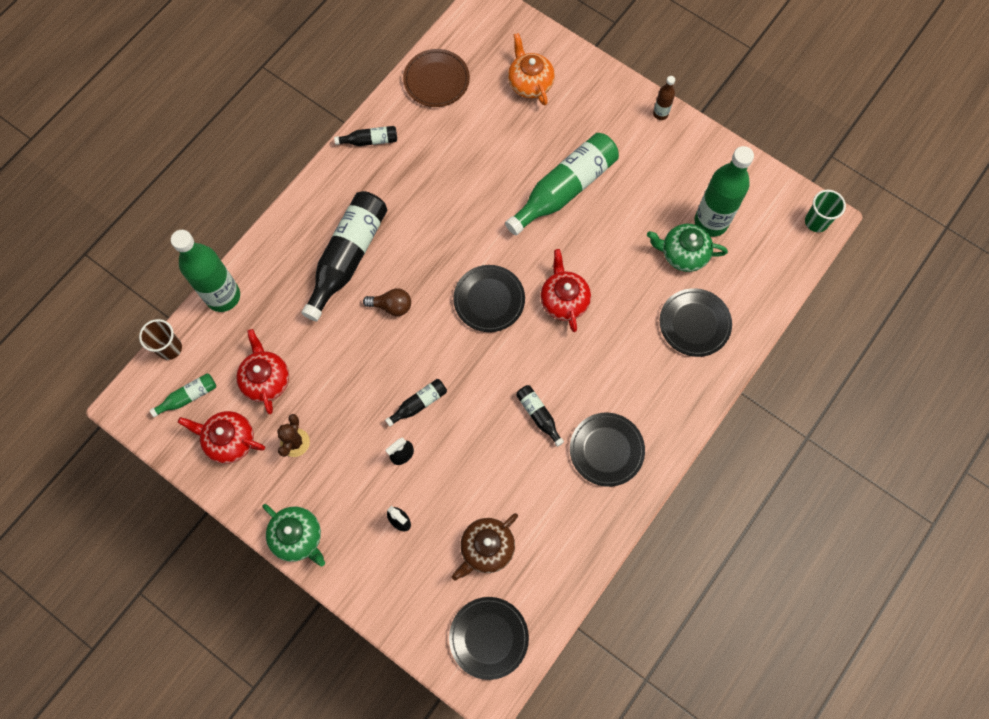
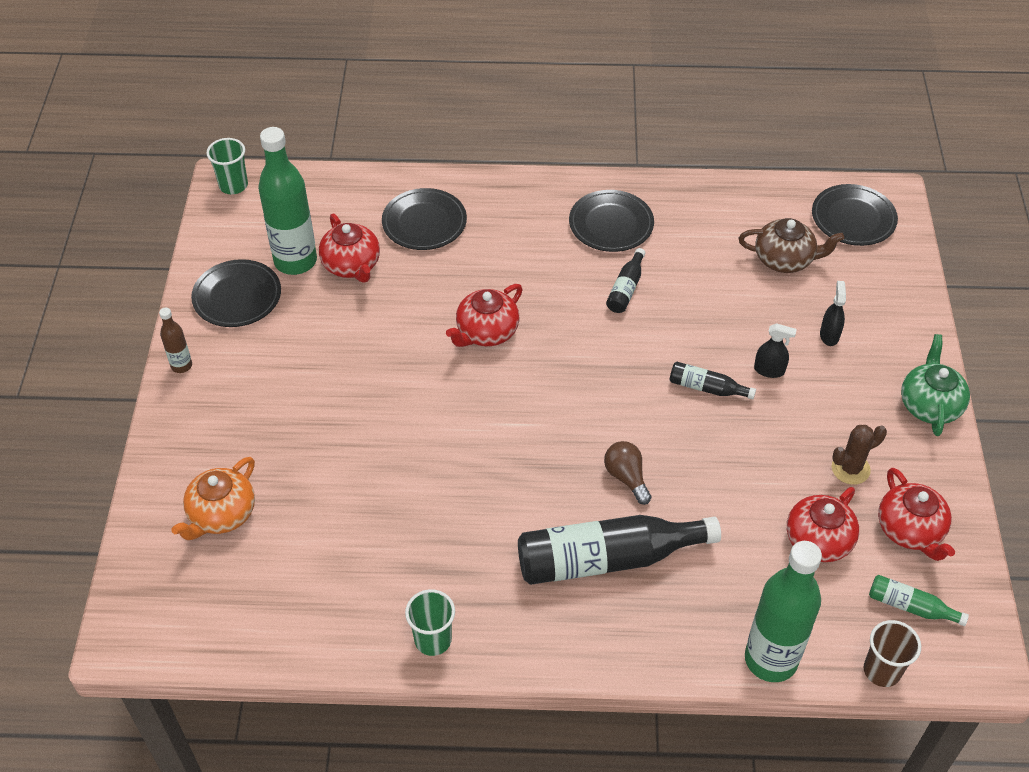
camera: 125 degrees left, 20 degrees down
black bottle [334,126,397,146] -> green cup [405,589,455,656]
brown plate [403,49,470,107] -> none
black plate [453,265,525,332] -> black plate moved to [191,259,281,327]
green bottle [505,133,619,236] -> none
green teapot [647,224,728,272] -> red teapot [319,214,380,283]

